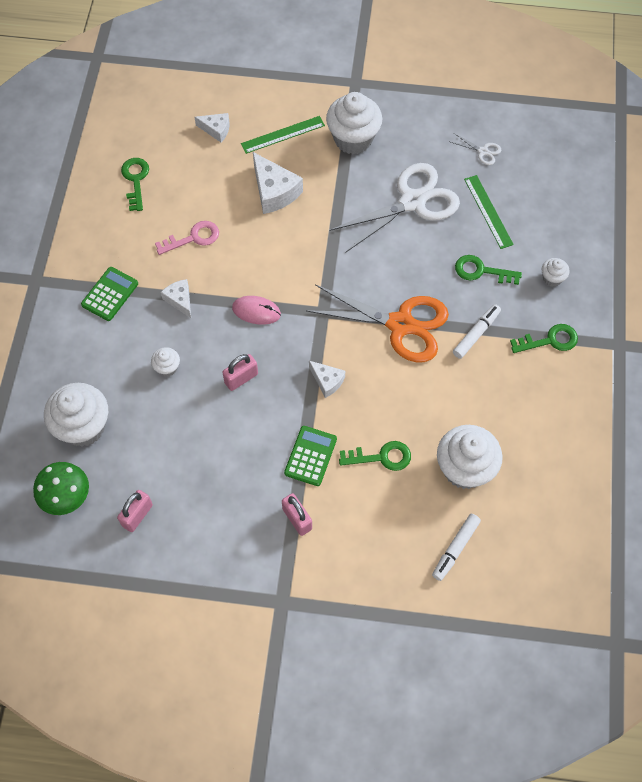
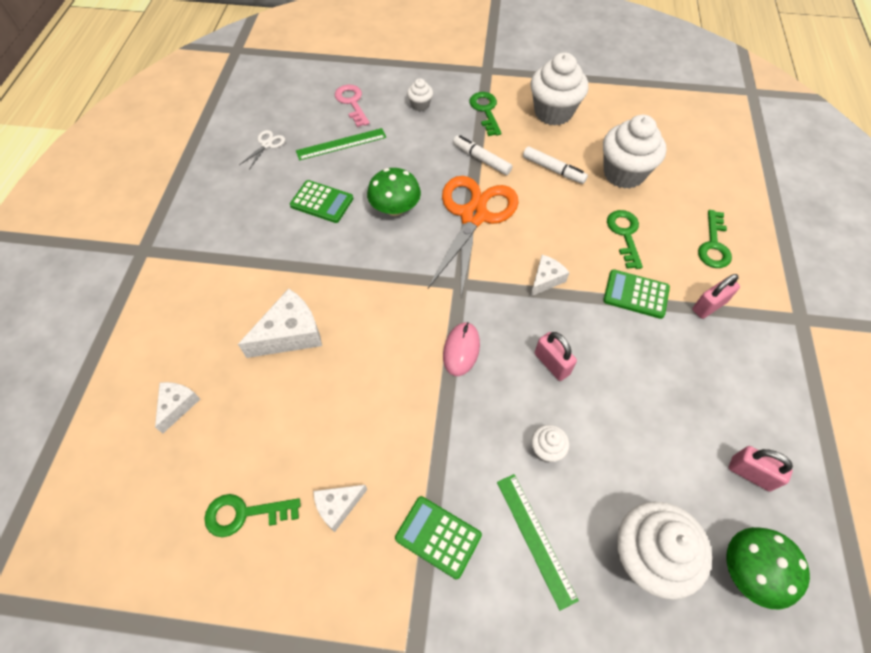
camera: 90 degrees left, 5 degrees down
pink key [155,221,219,255] -> pink key moved to [335,85,370,127]
white cheese [161,279,191,318] -> white cheese moved to [313,485,367,532]
green ruler [241,116,325,154] -> green ruler moved to [497,474,579,611]
white cupcake [326,92,382,154] -> white cupcake moved to [531,52,588,126]
white scissors [329,163,460,253] -> green calculator [290,180,353,223]
white marker [432,514,481,581] -> white marker moved to [523,146,588,184]
green key [455,255,522,285] -> green key moved to [698,210,732,268]
none -> green mushroom [367,168,421,216]

